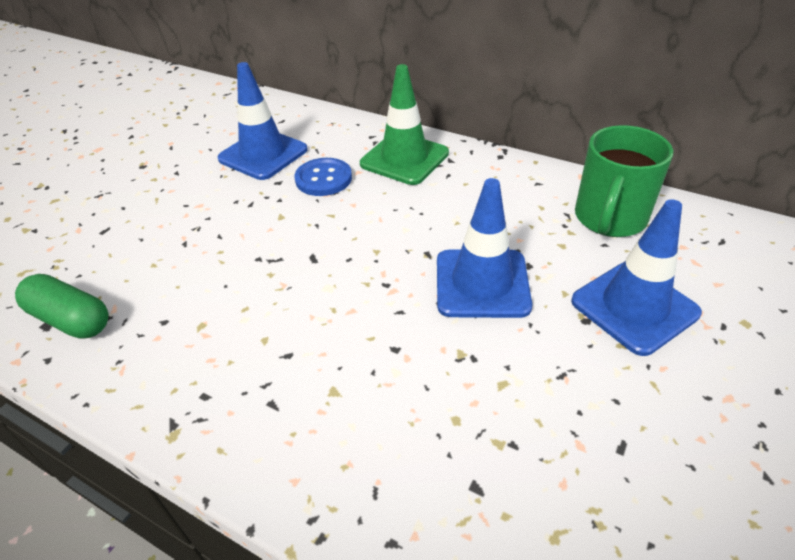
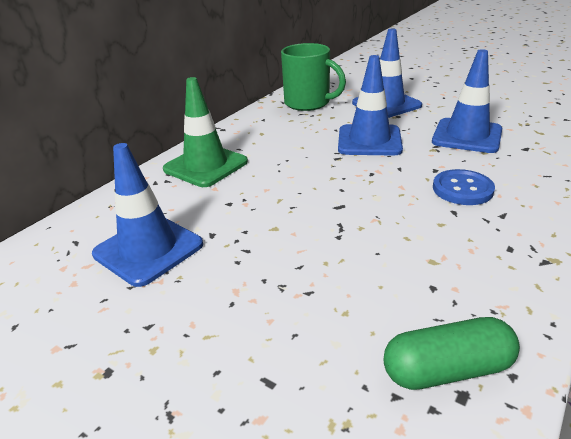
camera: 85 degrees left, 10 degrees down
green capsule [15,274,108,339] -> green capsule turned 45 degrees clockwise [384,317,520,390]
blue button [294,158,352,196] -> blue button moved to [433,169,495,205]
none -> blue traffic cone [432,49,502,153]

